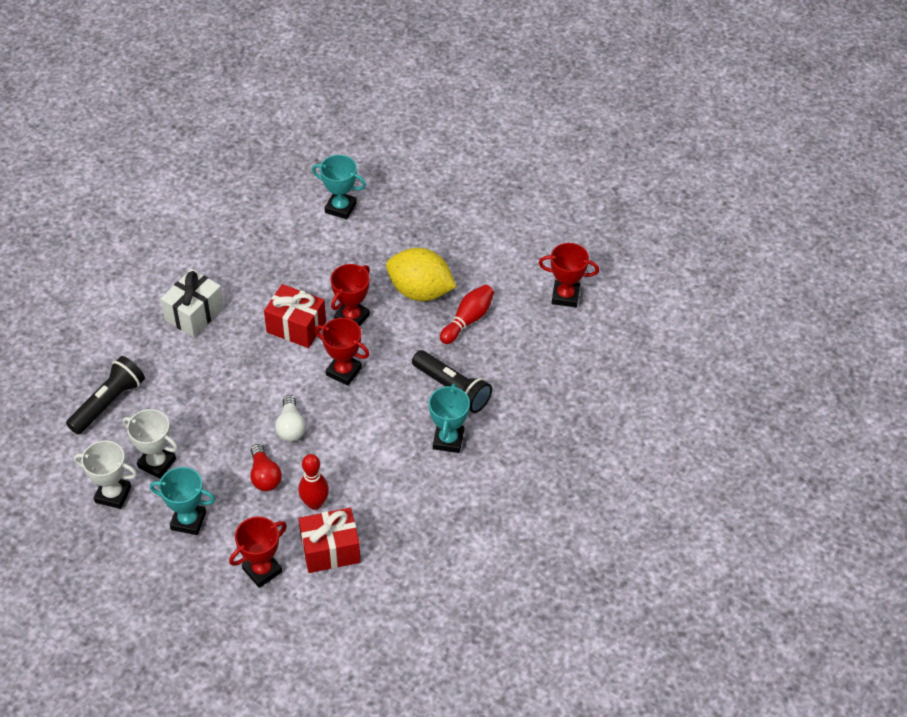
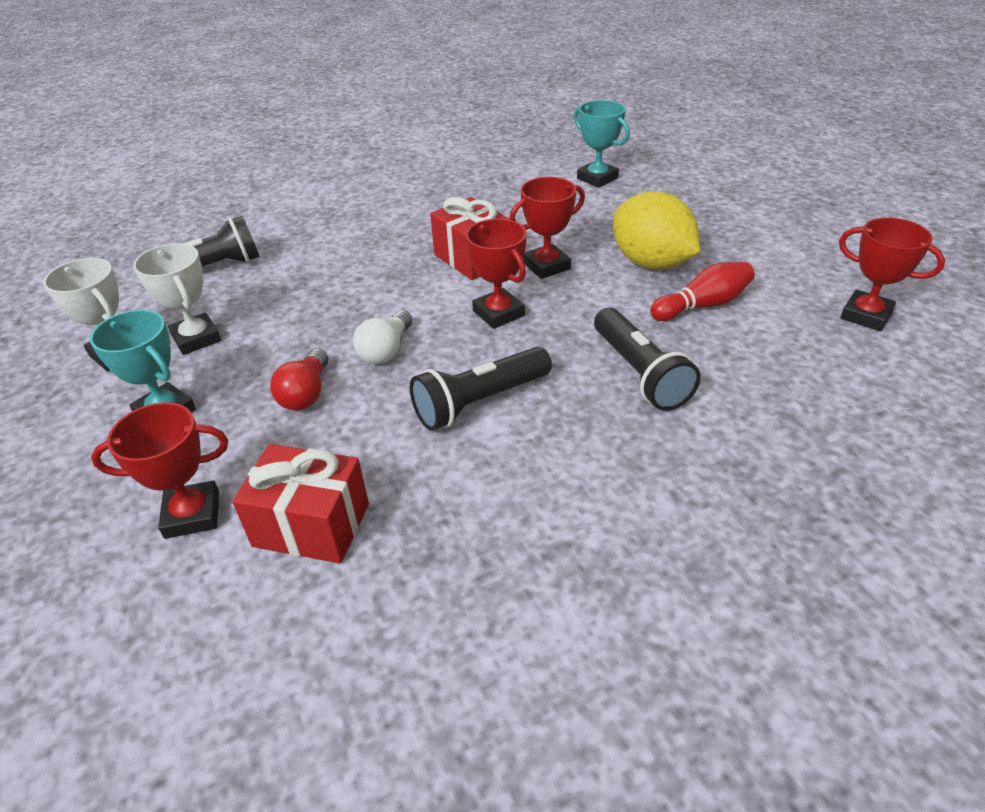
camera: 30 degrees right, 10 degrees down
white gift [161,269,224,337] -> none
red bowling pin [299,454,329,510] -> none
turquoise trophy [429,383,470,453] -> none
none -> black flashlight [410,347,552,431]

